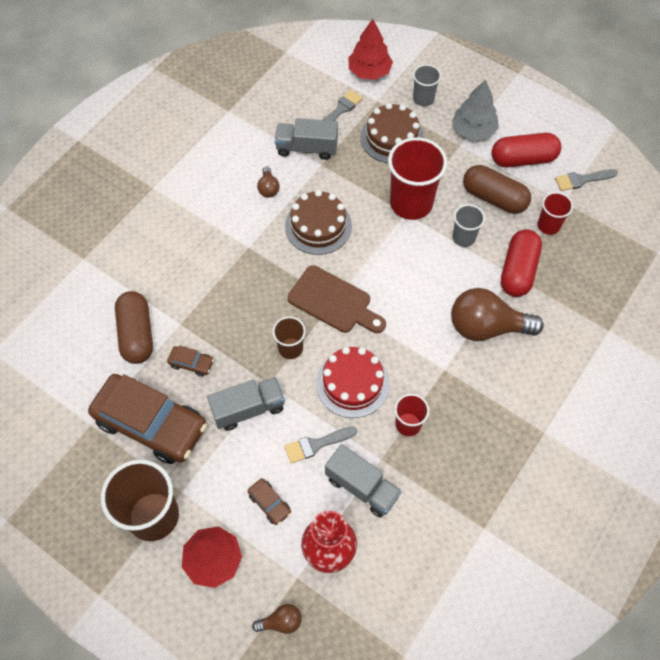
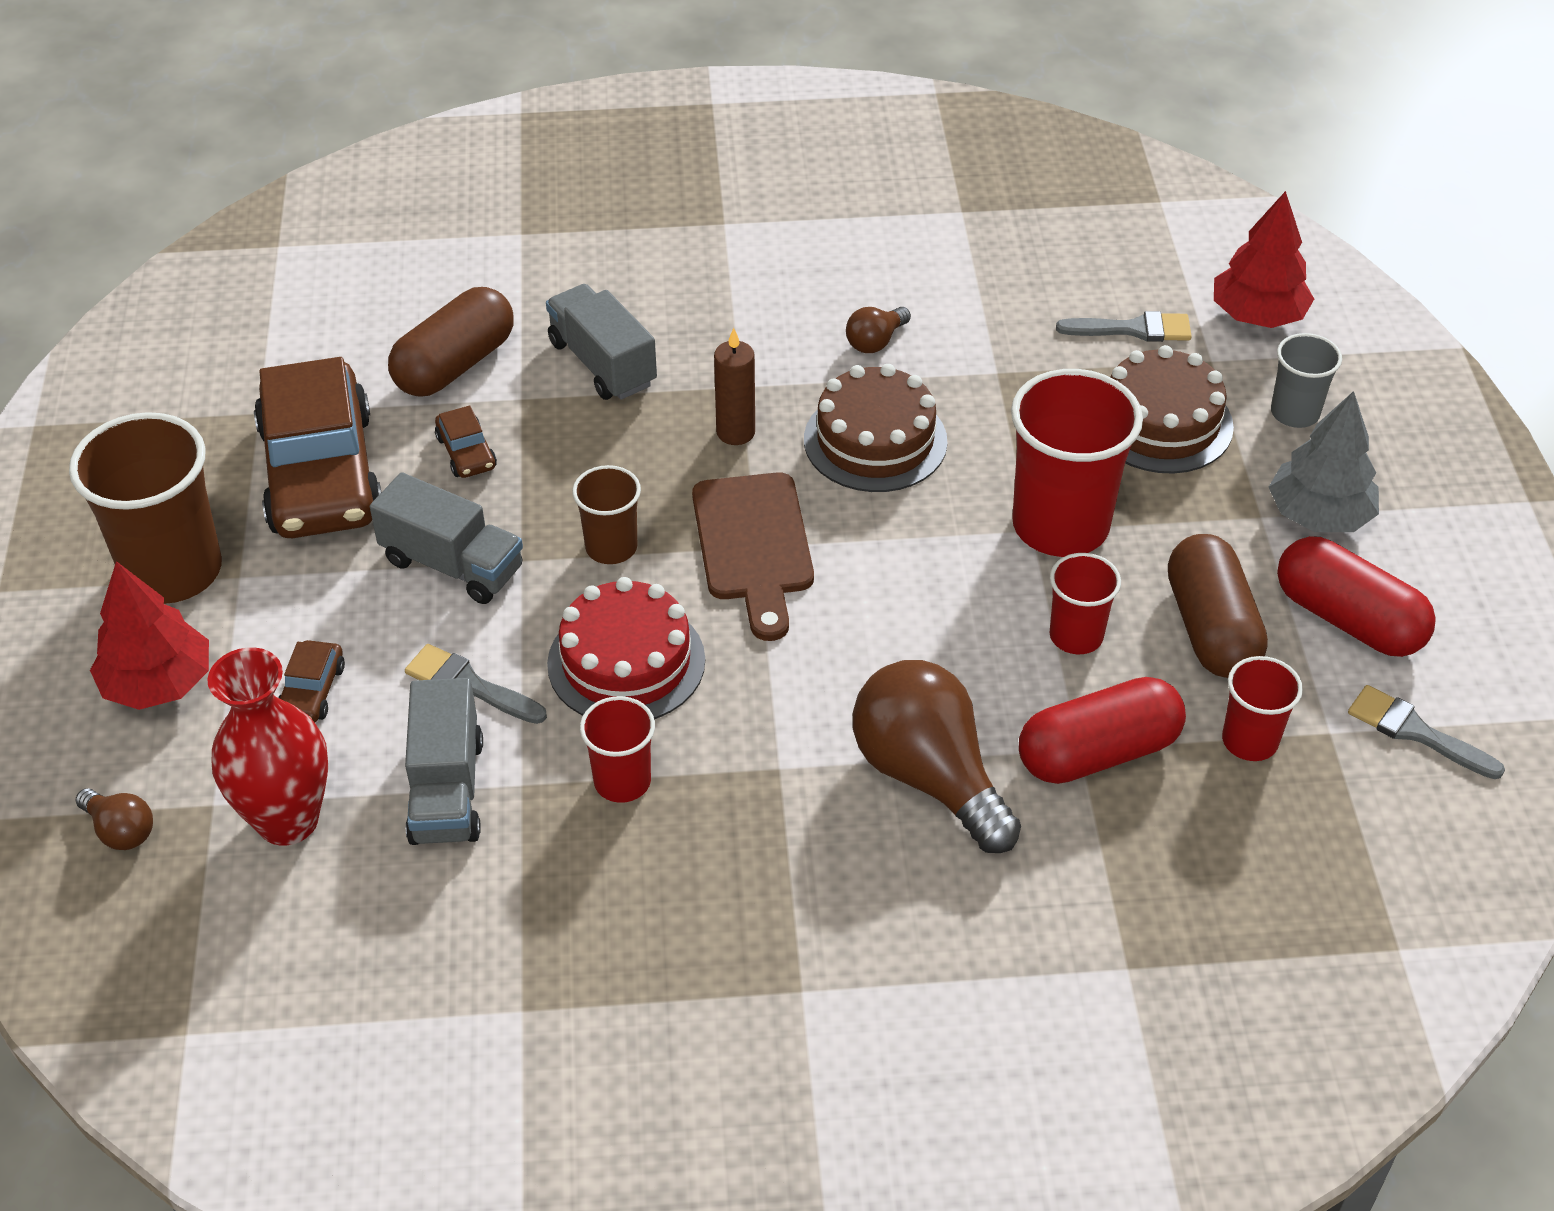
camera: 50 degrees right, 15 degrees down
grey truck [275,118,338,160] -> grey truck moved to [546,284,657,400]
grey cup [453,204,485,247] -> red cup [1049,553,1121,654]
none -> brown candle [714,328,755,445]

